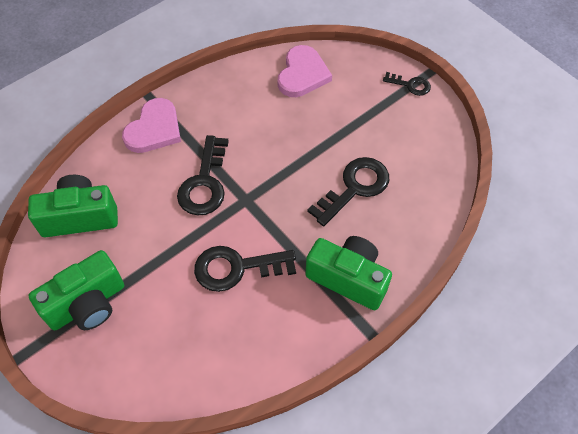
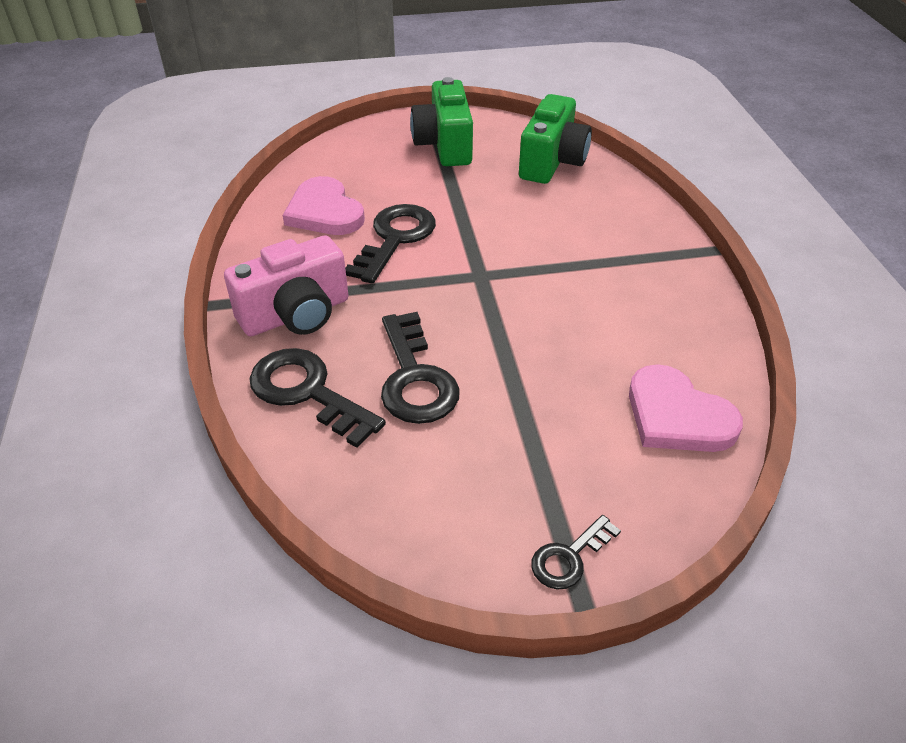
camera: 120 degrees right, 15 degrees down
pink heart [122,98,181,153] -> pink heart moved to [283,176,365,235]
black key [177,135,229,216] -> black key moved to [249,348,386,448]
green camera [305,236,392,310] -> pink camera [224,235,349,336]

